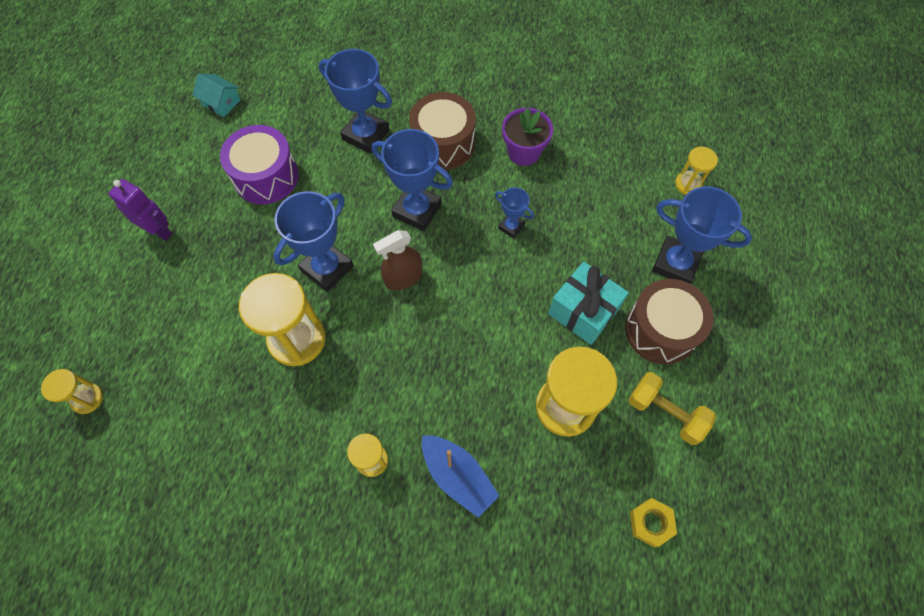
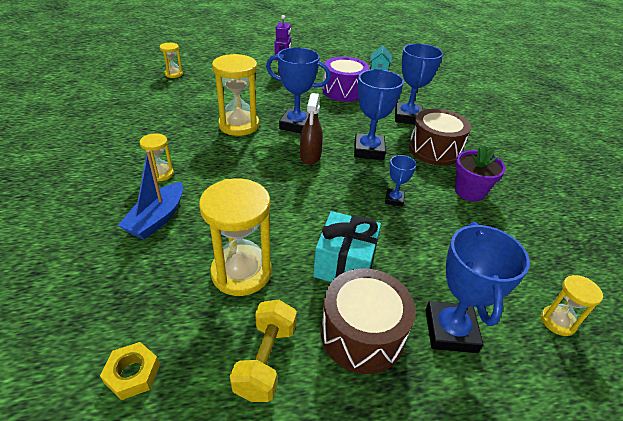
camera: 65 degrees right, 25 degrees down
brown spray bottle [373,230,422,290] -> brown spray bottle turned 120 degrees counterclockwise [300,93,323,165]

